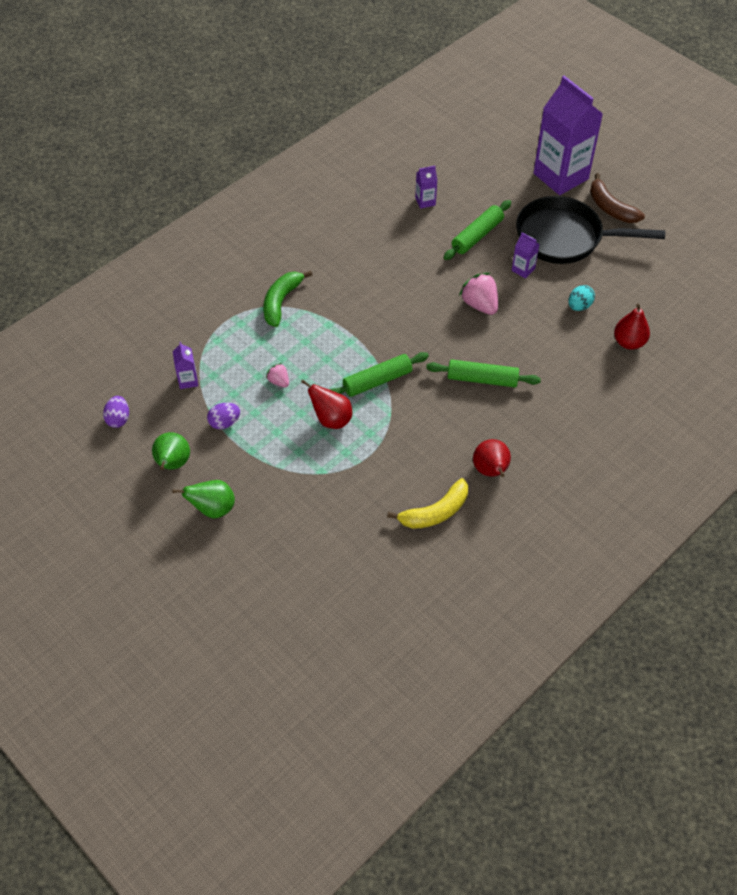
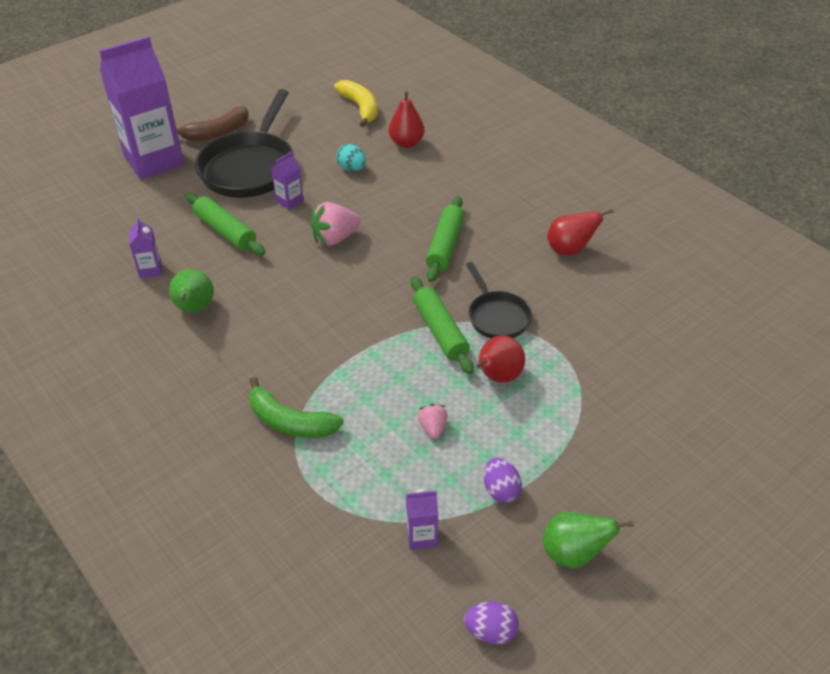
camera: 85 degrees left, 10 degrees down
green pear [172,480,235,518] -> green pear moved to [169,269,214,313]
pink strawberry [266,363,289,388] -> pink strawberry turned 120 degrees clockwise [418,404,447,439]
yellow banana [387,478,468,529] -> yellow banana moved to [334,80,378,127]
none -> black pan [466,262,532,338]

